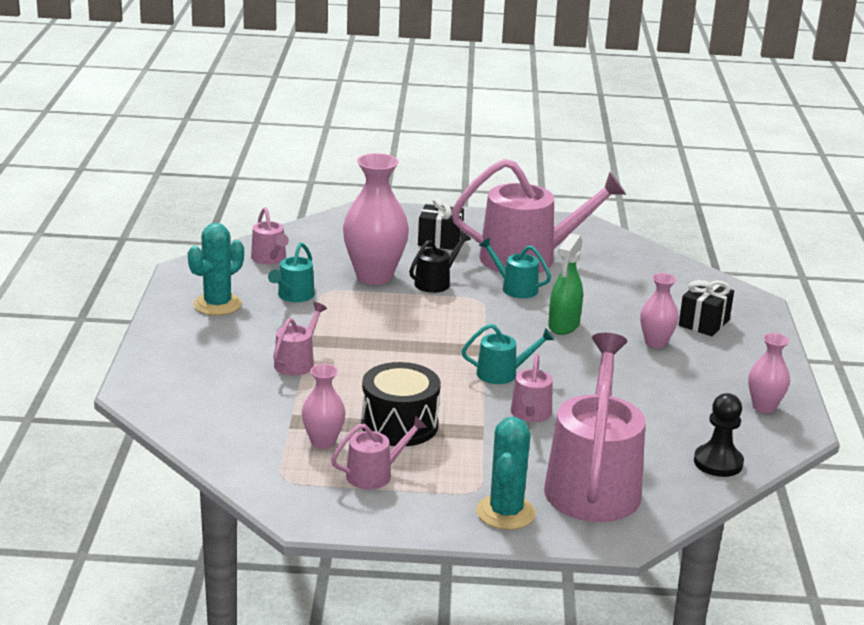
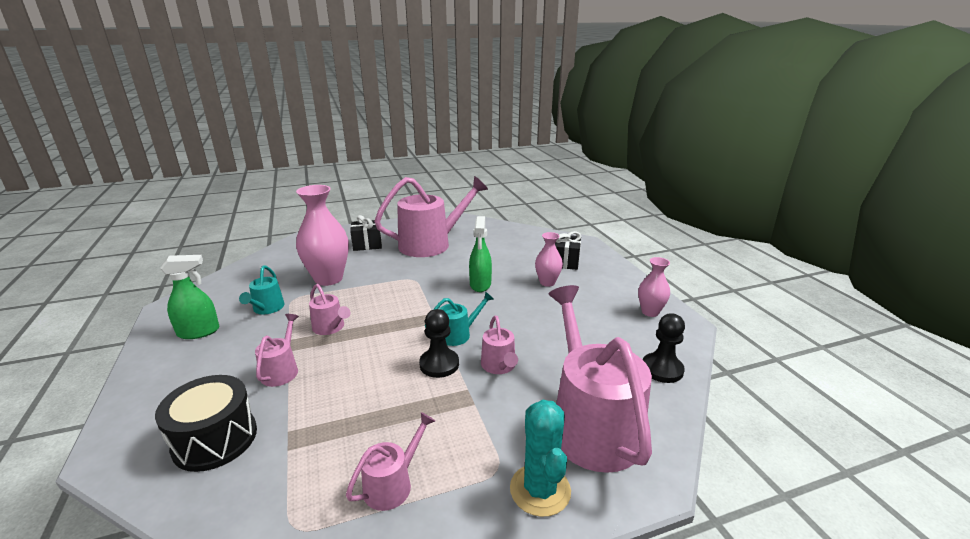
camera: 20 degrees left, 0 degrees up
turquoise cactus [188,223,244,316] -> green spray bottle [160,255,219,339]
pink watering can [251,207,289,265] -> pink watering can moved to [309,284,350,335]
pink vase [302,364,346,449] -> none
black drum [361,362,441,446] -> black drum moved to [155,375,257,472]
black watering can [409,232,471,293] -> none
turquoise watering can [479,237,551,298] -> none
none -> black pawn [419,309,459,378]

